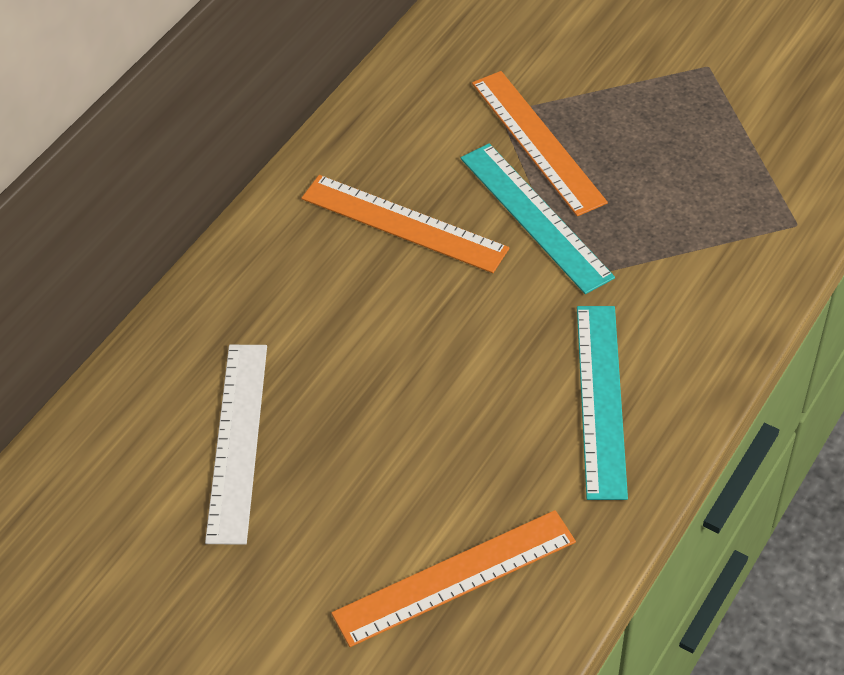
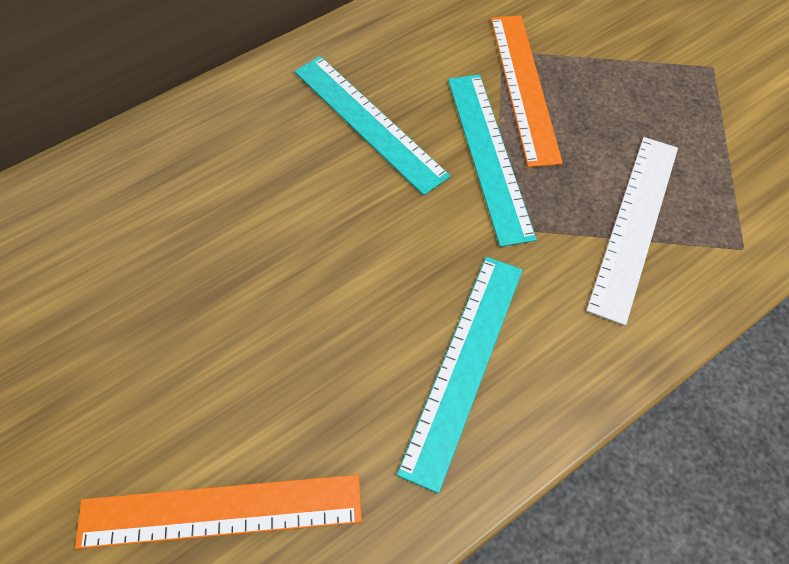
camera: 20 degrees right, 10 degrees up
white ruler [205,345,267,545] -> white ruler moved to [586,137,678,326]
orange ruler [301,175,509,273] -> turquoise ruler [294,56,450,196]

